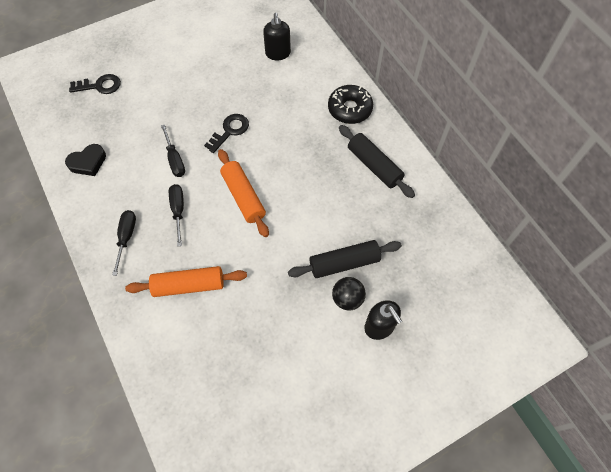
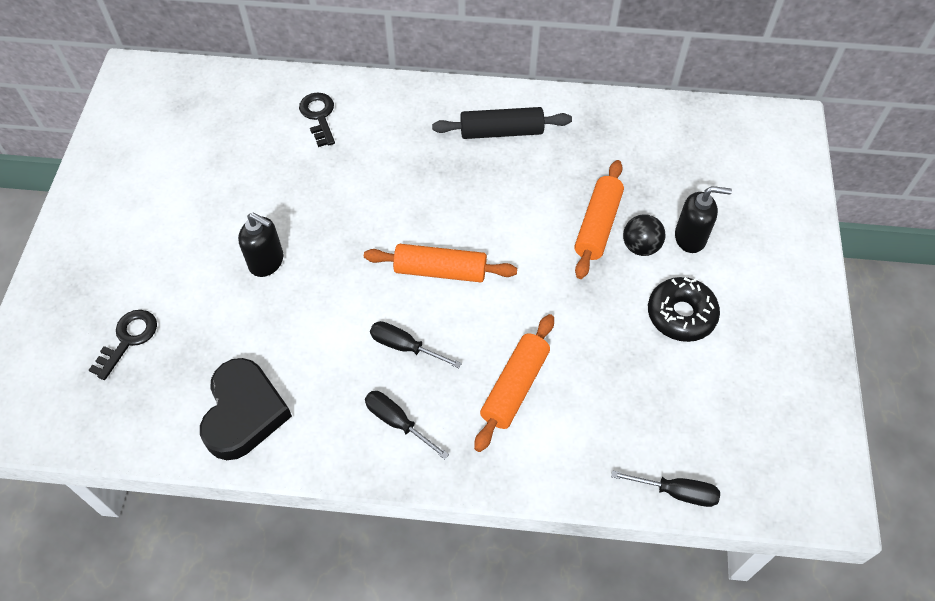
camera: 55 degrees left, 5 degrees down
black heart [65,144,106,176] -> black heart [200,358,292,460], size x1.66
black screwdriver [161,125,185,177] -> black screwdriver moved to [611,470,720,507]
black key [204,114,249,153] -> black key moved to [299,92,335,147]
black soap dispenser [263,13,291,61] -> black soap dispenser moved to [238,212,283,277]
black rolling pin [288,240,402,278] -> orange rolling pin [574,160,624,279]
black donut [328,85,373,124] -> black donut moved to [648,277,720,342]

